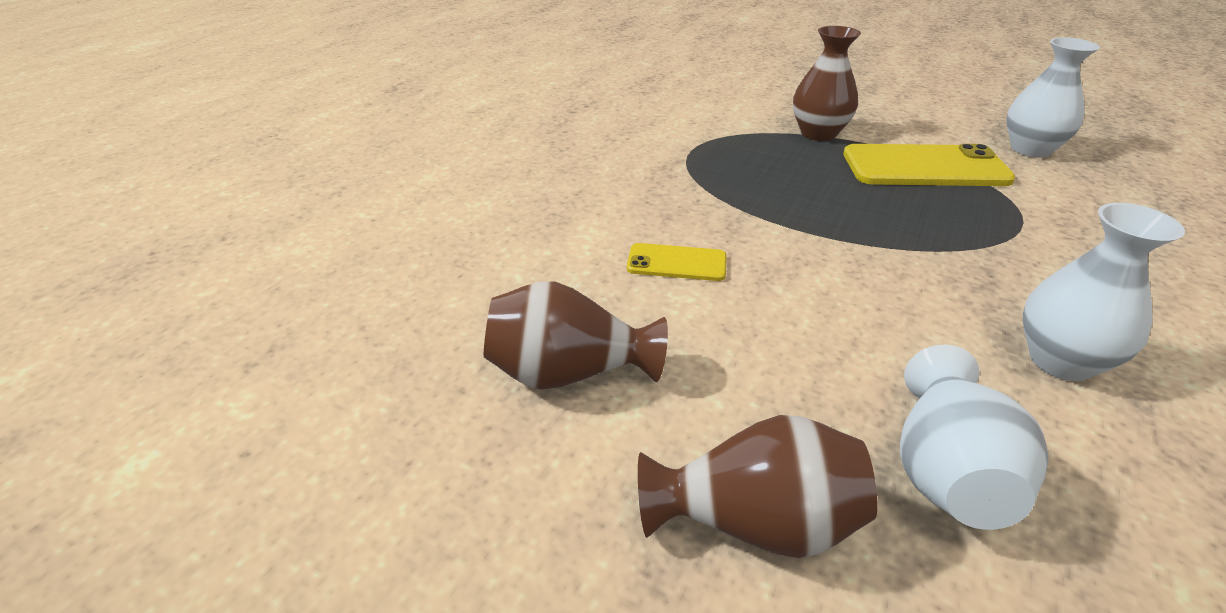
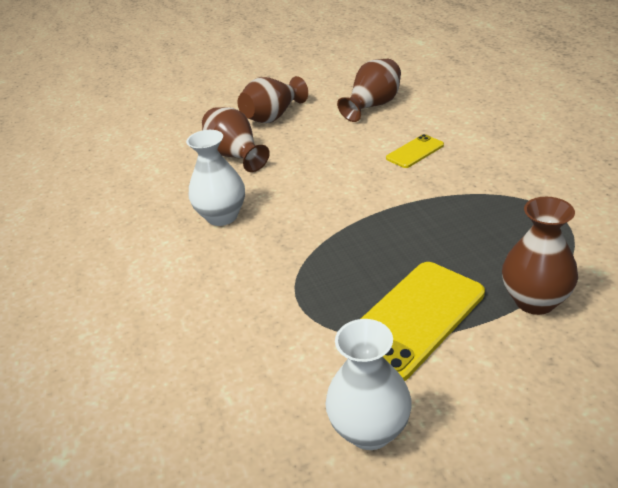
camera: 135 degrees right, 0 degrees up
white vase [900,345,1049,530] -> brown vase [202,107,270,172]

